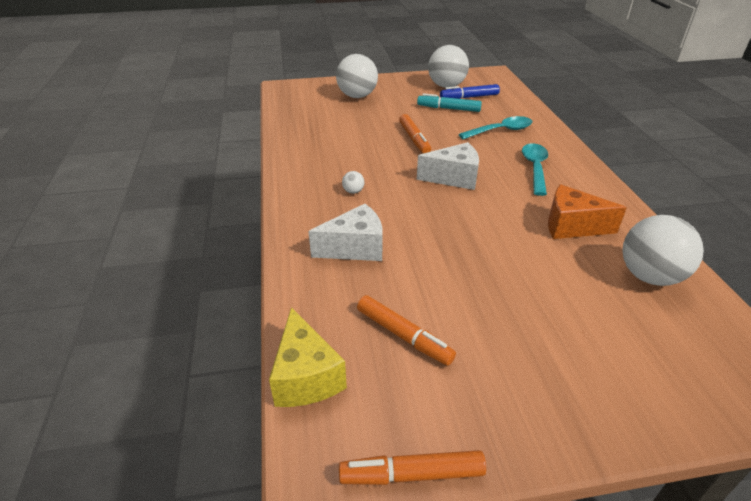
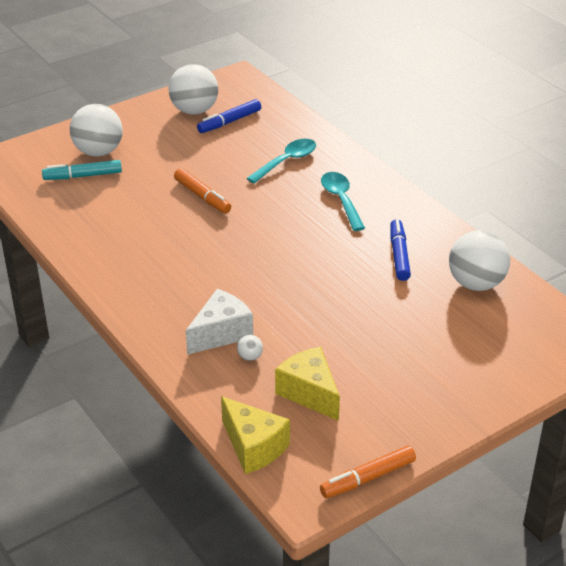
camera: 25 degrees left, 0 degrees up
white ball [342,171,365,194] -> white ball moved to [237,335,263,361]
orange marker [357,295,456,366] -> yellow cheese [275,346,340,421]
turquoise marker [417,93,482,112] -> turquoise marker moved to [42,160,122,180]
white cheese [417,142,479,190] -> none
orange cheese [548,184,627,239] -> blue marker [390,219,411,281]

